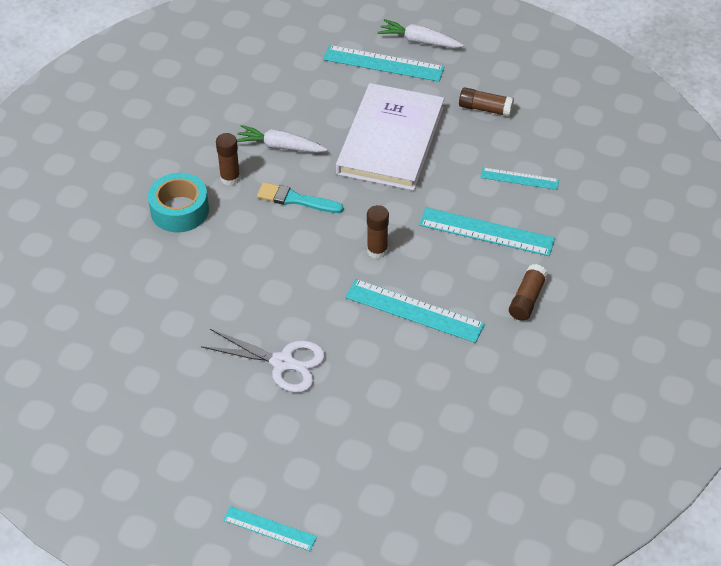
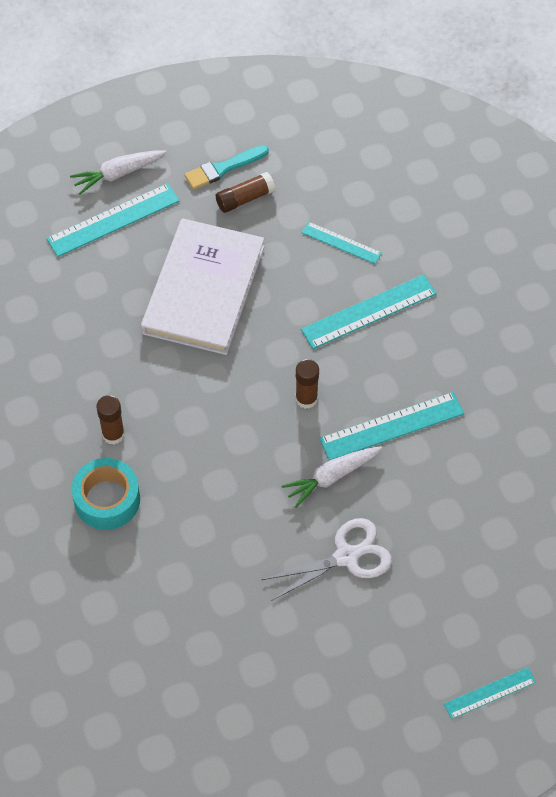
camera: 45 degrees left, 10 degrees up
white carrot [237,125,328,153] -> white carrot moved to [281,446,382,508]
turquoise brush [257,182,344,213] -> turquoise brush moved to [184,145,269,190]
white book [336,83,444,191] -> white book turned 45 degrees clockwise [141,218,265,355]
turquoise ruler [480,167,559,190] -> turquoise ruler turned 60 degrees clockwise [301,222,382,264]
brown glue stick [509,264,548,321] -> none

